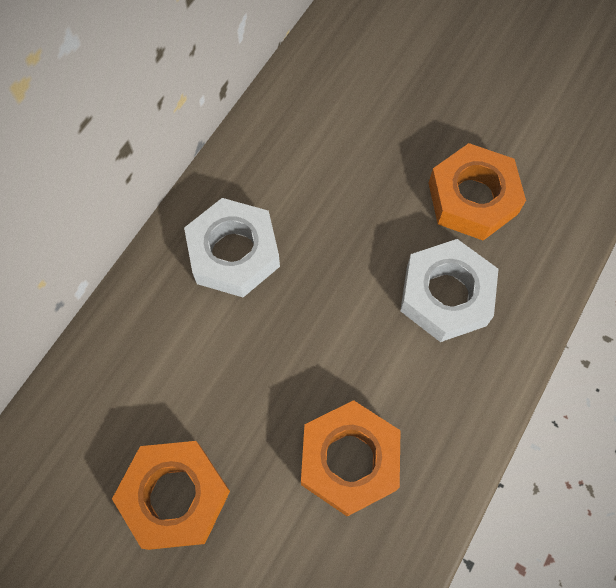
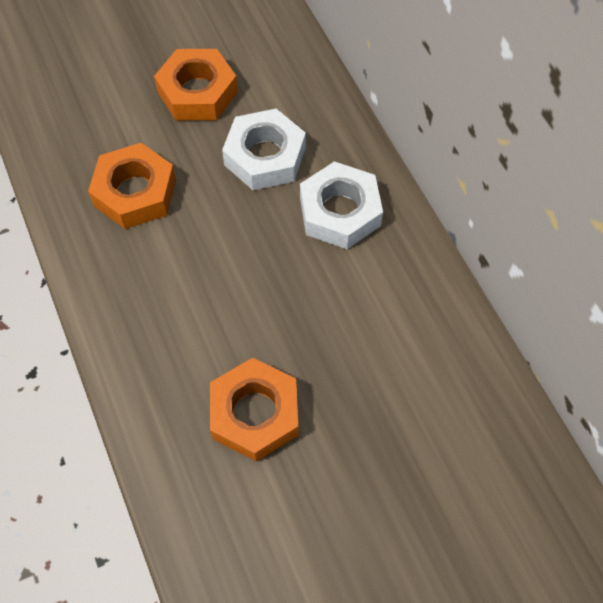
camera: 125 degrees right, 5 degrees down
white nut [400,239,499,342] -> white nut moved to [222,109,306,190]

